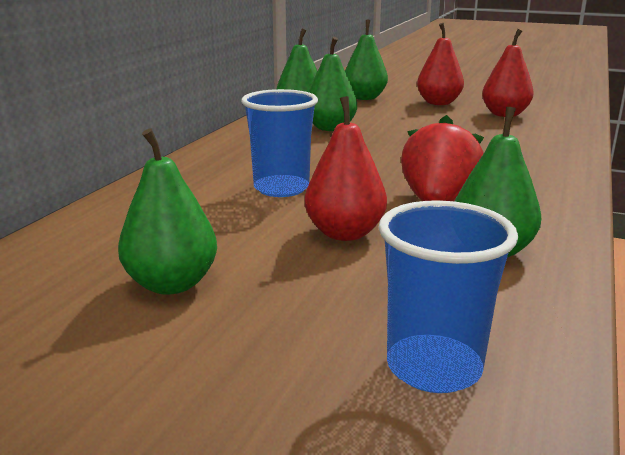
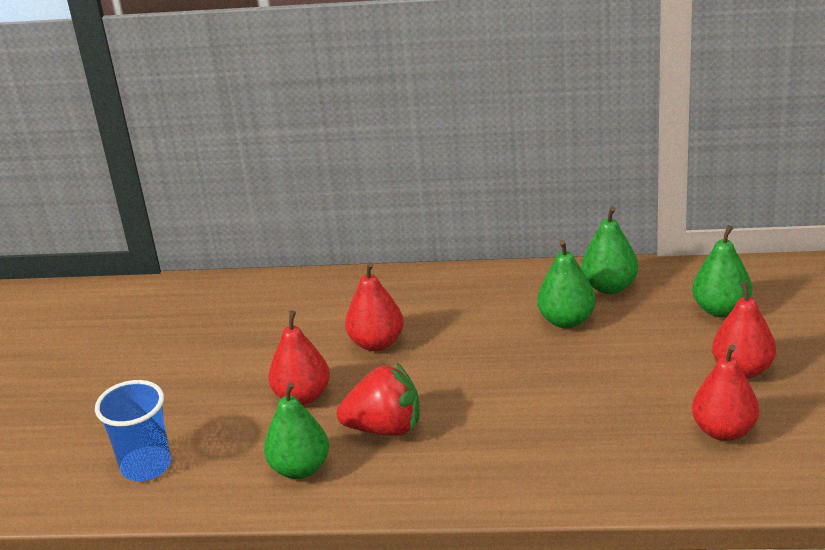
camera: 75 degrees right, 10 degrees up
green pear [118,128,217,295] -> none
blue cup [241,89,318,197] -> red pear [345,262,404,351]

